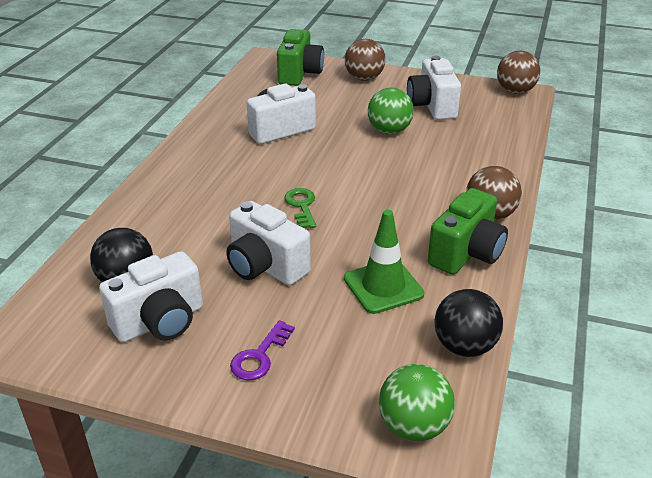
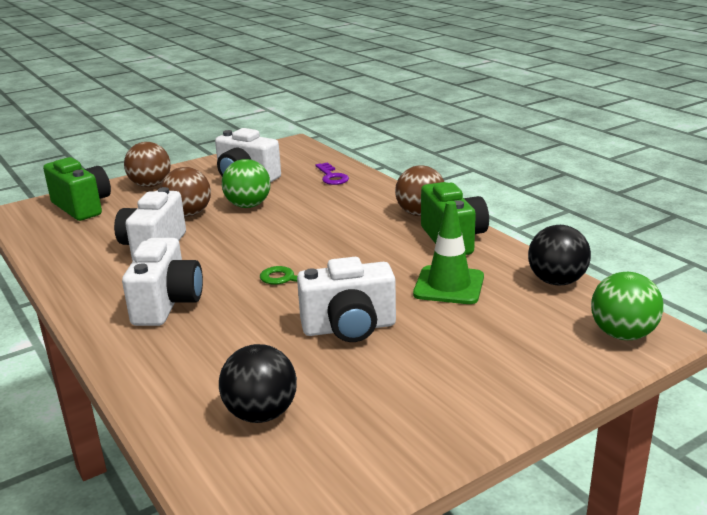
camera: 50 degrees left, 10 degrees down
white camera [99,251,203,343] -> white camera moved to [122,238,203,326]
purple key [230,320,295,380] -> purple key moved to [316,162,349,185]
brown ball [497,51,540,94] -> brown ball moved to [161,167,211,217]

